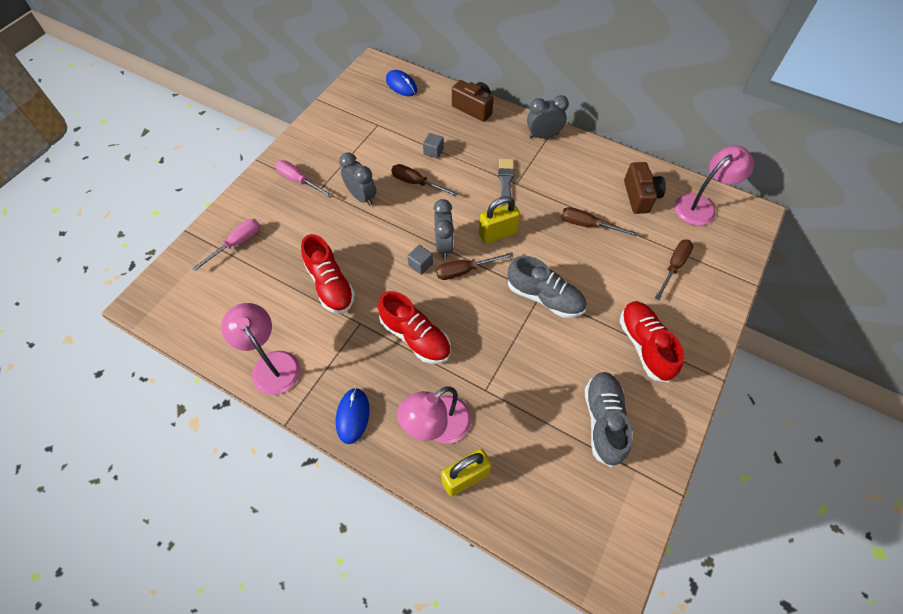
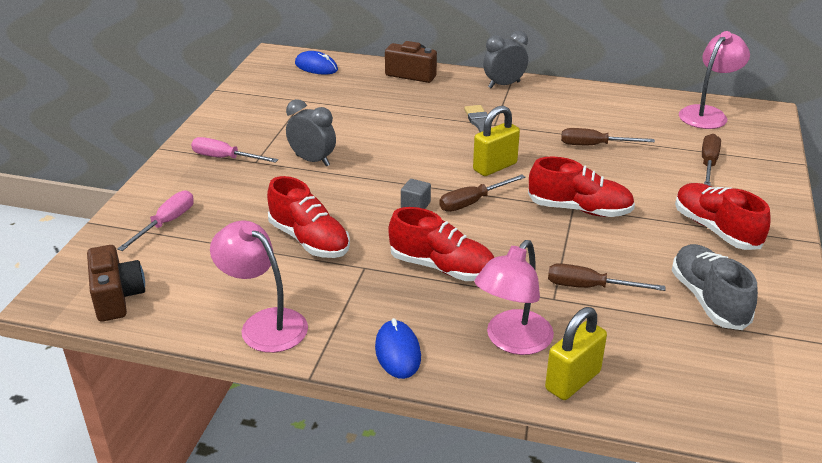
camera: 15 degrees left, 25 degrees down
brown screwdriver [391,164,458,196] -> brown screwdriver moved to [548,263,665,291]
grey cube [423,133,444,159] -> none
grey clock [433,199,454,259] -> none
grey shoe [508,256,586,318] -> red shoe [528,157,635,217]
brown camera [624,162,666,214] -> brown camera moved to [87,245,145,322]

